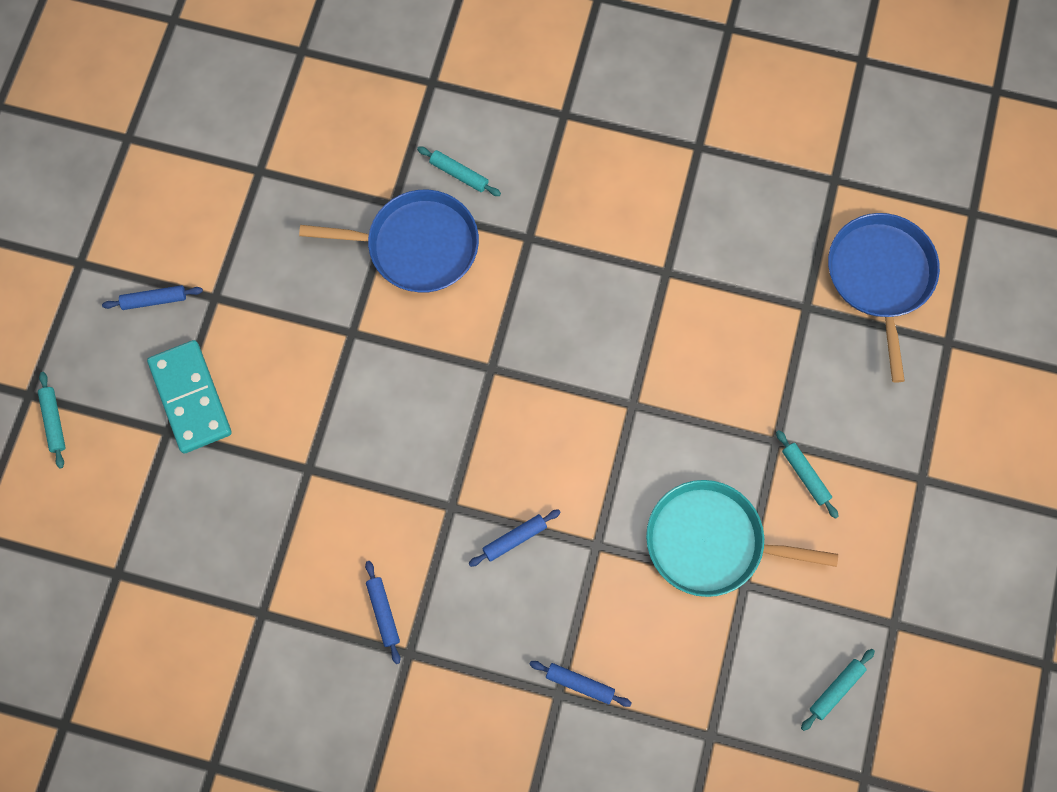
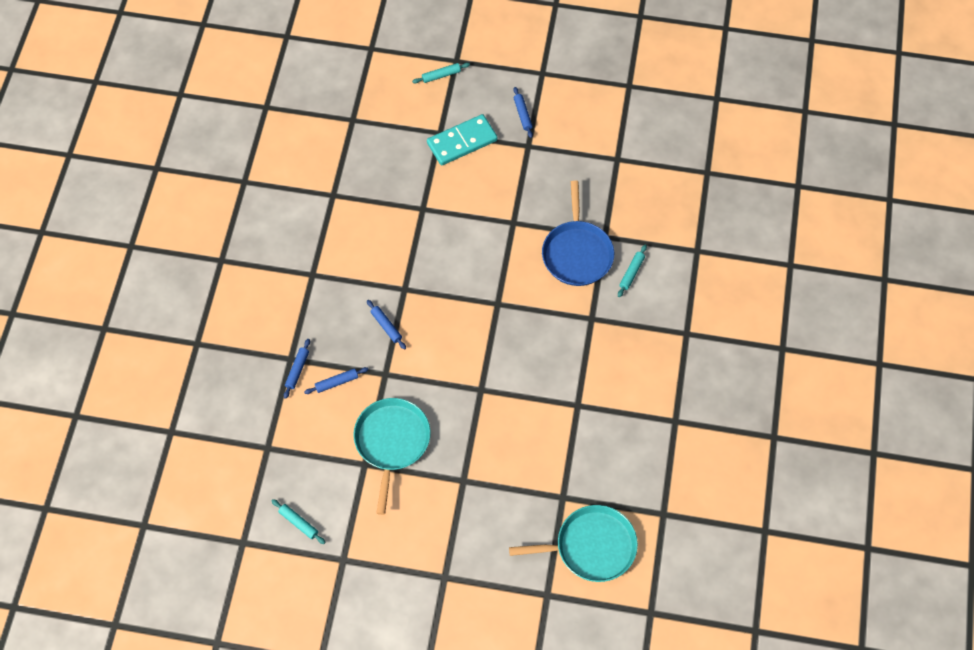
camera: 85 degrees right, 10 degrees down
blue rolling pin [365,561,400,664] -> blue rolling pin moved to [304,367,369,394]
turquoise rolling pin [776,430,839,519] -> none
blue pan [828,213,940,383] -> turquoise pan [509,505,638,582]

